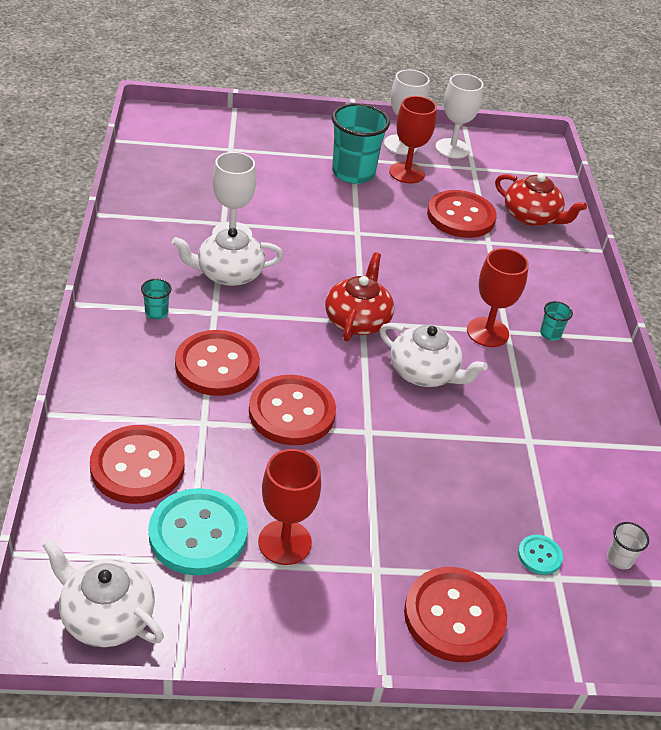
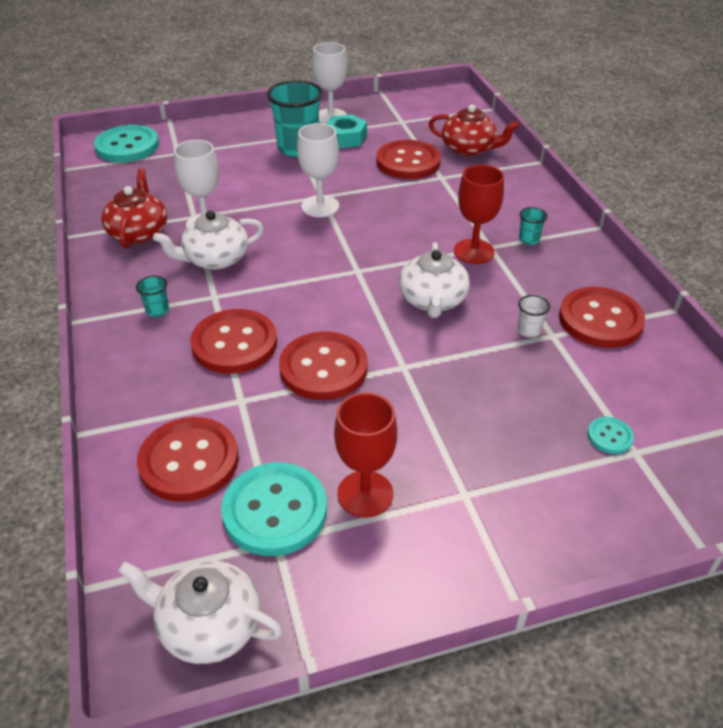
camera: 10 degrees left, 0 degrees up
red teapot [325,252,394,342] -> red teapot moved to [101,168,167,249]
white teapot [380,323,488,387] -> white teapot turned 75 degrees clockwise [399,242,470,318]
red goblet [389,96,437,184] -> turquoise nut [326,114,367,148]
red button [404,567,507,662] -> red button moved to [559,287,645,348]
white goblet [435,74,483,159] -> white goblet moved to [297,123,339,217]
white cup [607,522,649,569] -> white cup moved to [517,295,550,338]
none -> turquoise button [94,125,159,162]

